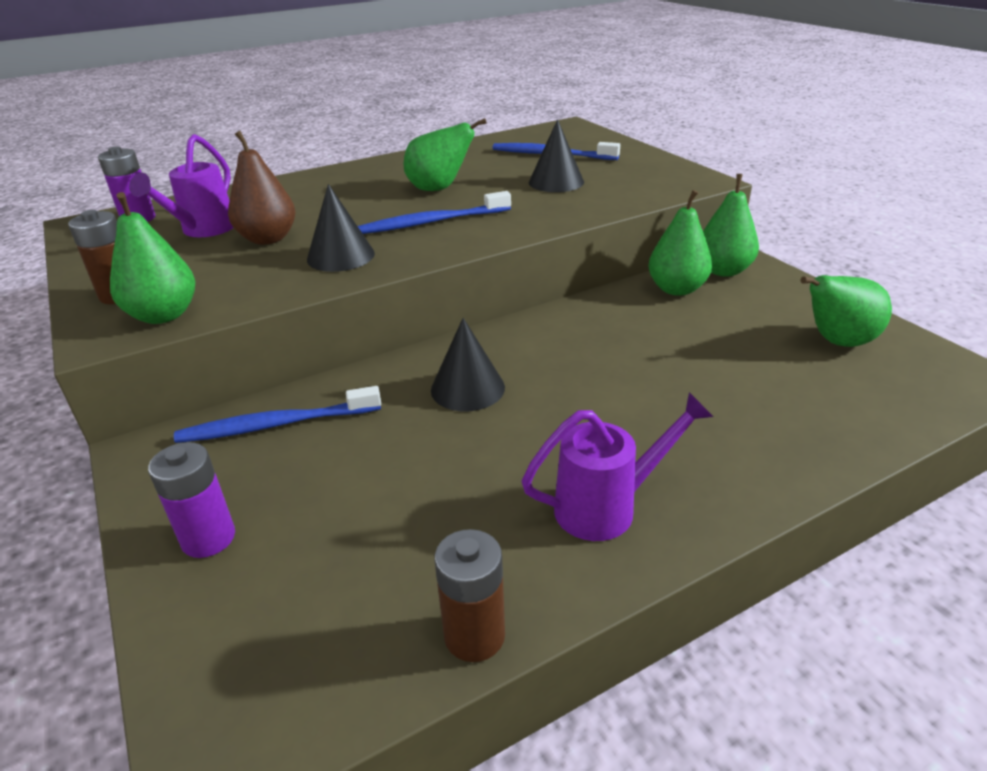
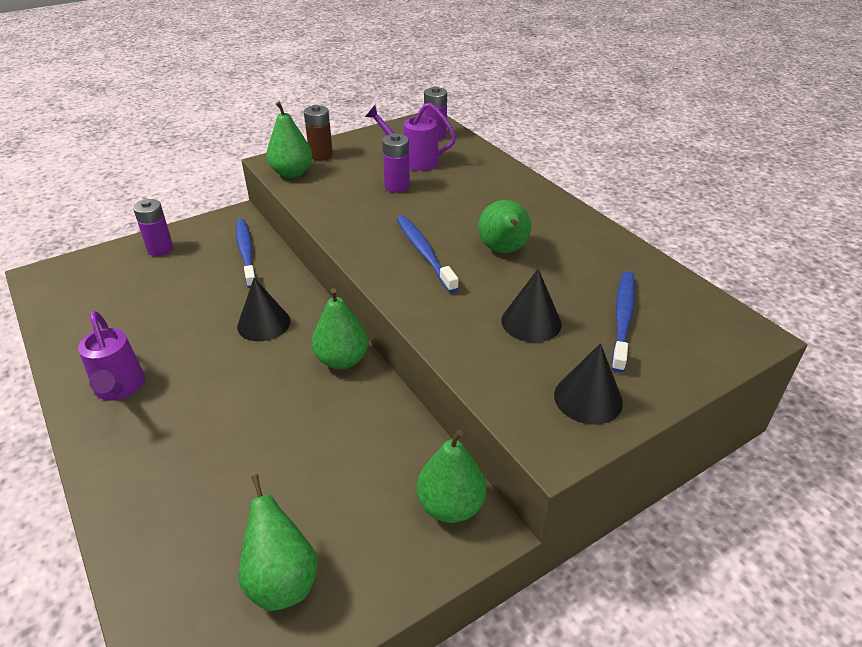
camera: 85 degrees right, 5 degrees up
brown pear [228,131,295,245] -> purple battery [382,133,410,193]
black cone [307,184,375,272] -> black cone moved to [554,343,623,425]
brown battery [435,529,505,662] -> none
green pear [648,190,712,296] -> green pear moved to [312,288,368,369]

